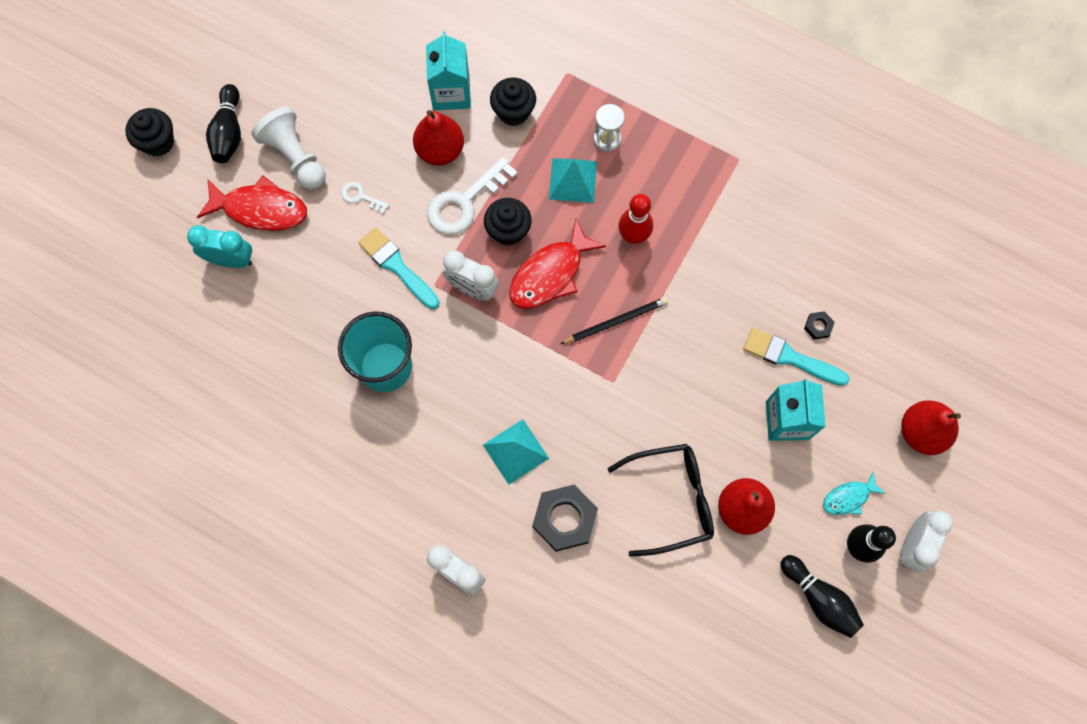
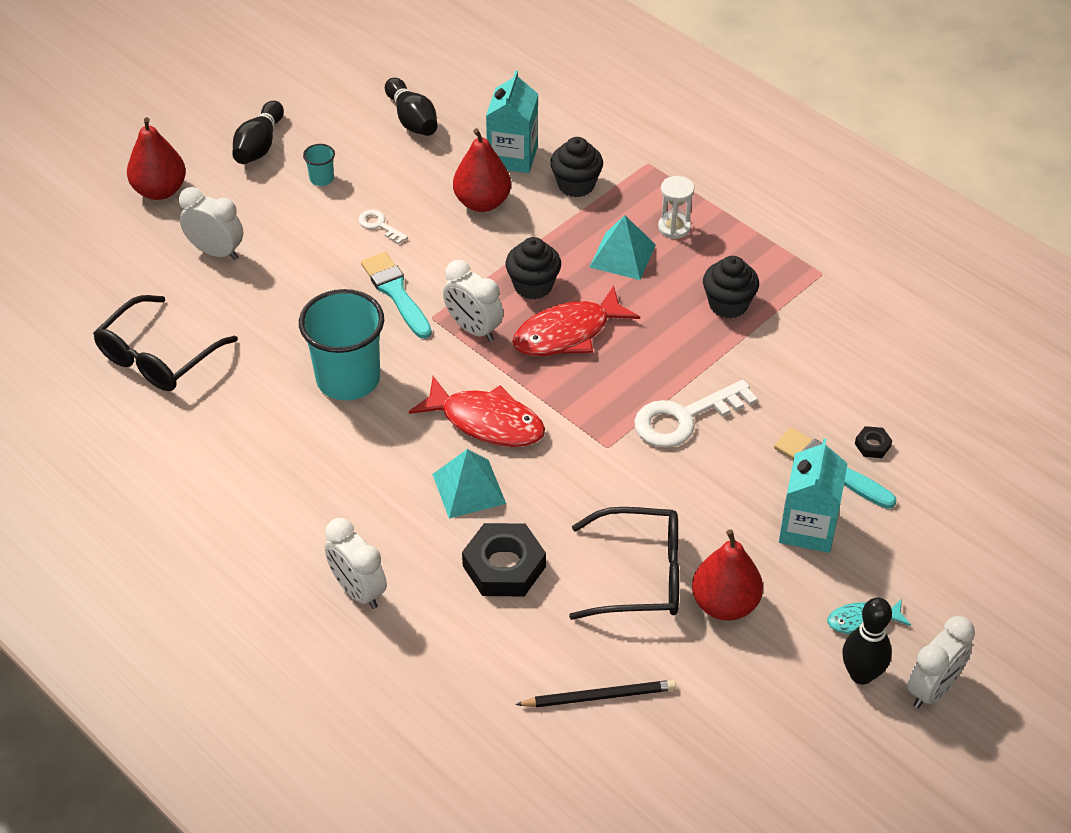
camera: 15 degrees right, 25 degrees down
black cupcake [125,108,174,156] -> black cupcake moved to [703,256,759,318]
turquoise clock [187,225,252,268] -> white clock [179,187,243,260]
red fish [197,176,307,231] -> red fish moved to [409,376,545,447]
white pawn [251,107,326,190] -> turquoise cup [303,144,335,186]
white key [427,157,518,235] -> white key moved to [634,380,758,448]
black pencil [560,297,668,344] -> black pencil moved to [515,680,676,707]
red bowling pin [619,194,653,244] -> none
black bowling pin [780,555,864,638] -> black bowling pin moved to [385,78,437,136]
red pear [901,400,961,455] -> red pear moved to [127,117,186,200]
none -> black glasses [93,295,238,391]

